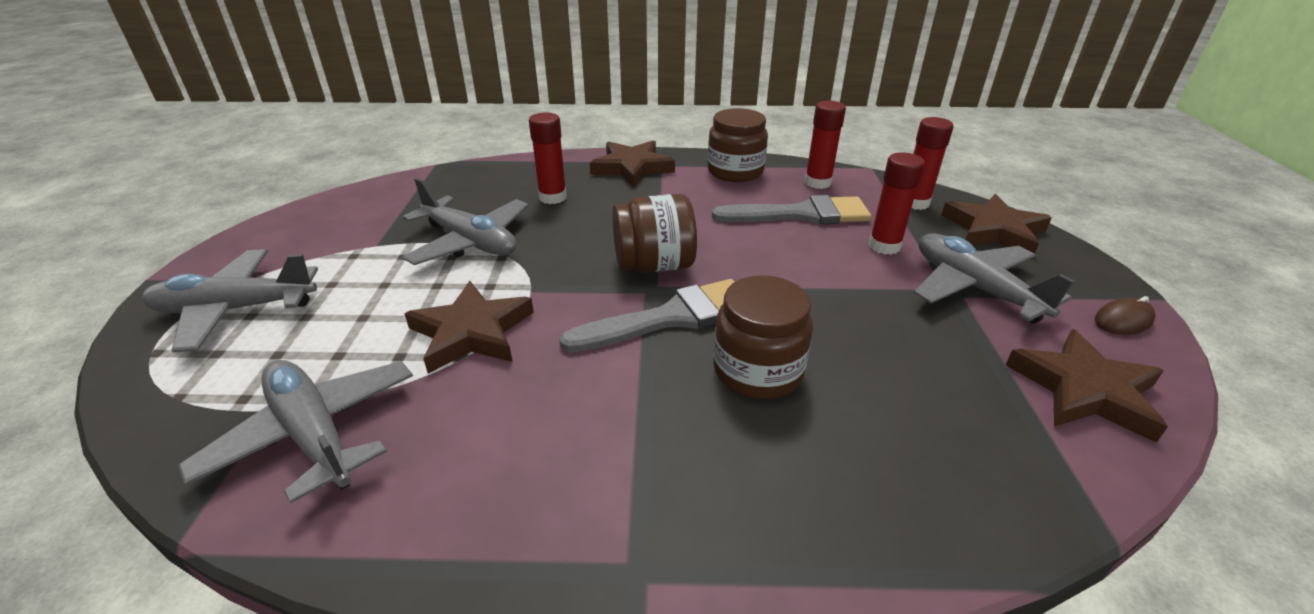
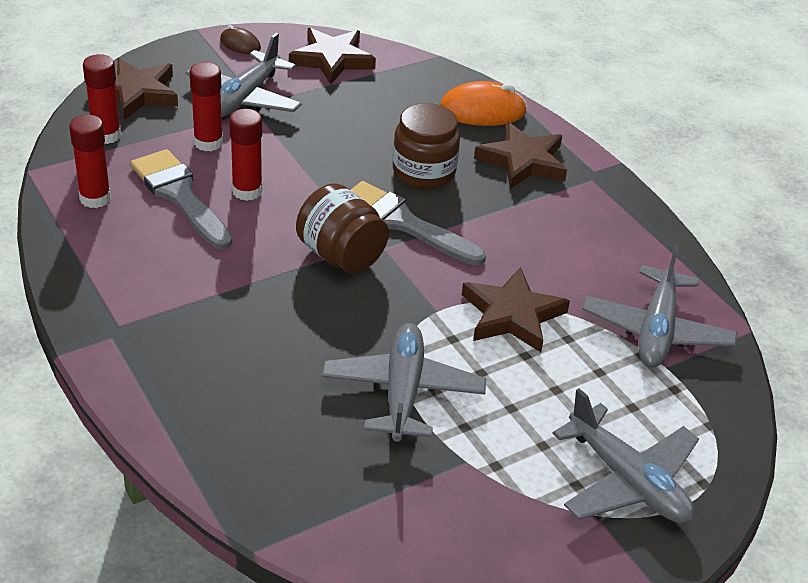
camera: 125 degrees left, 5 degrees up
red glue stick [529,113,567,204] -> red glue stick moved to [229,109,263,201]
brown star [590,140,675,187] -> brown star moved to [474,122,567,189]
brown jar [708,108,768,182] -> none
none -> orange mouse [440,81,527,126]

